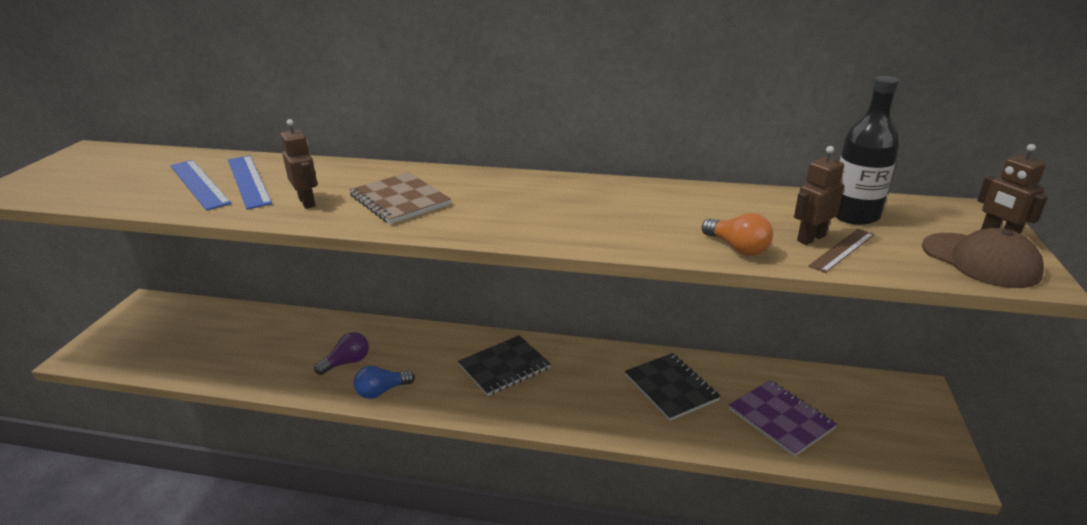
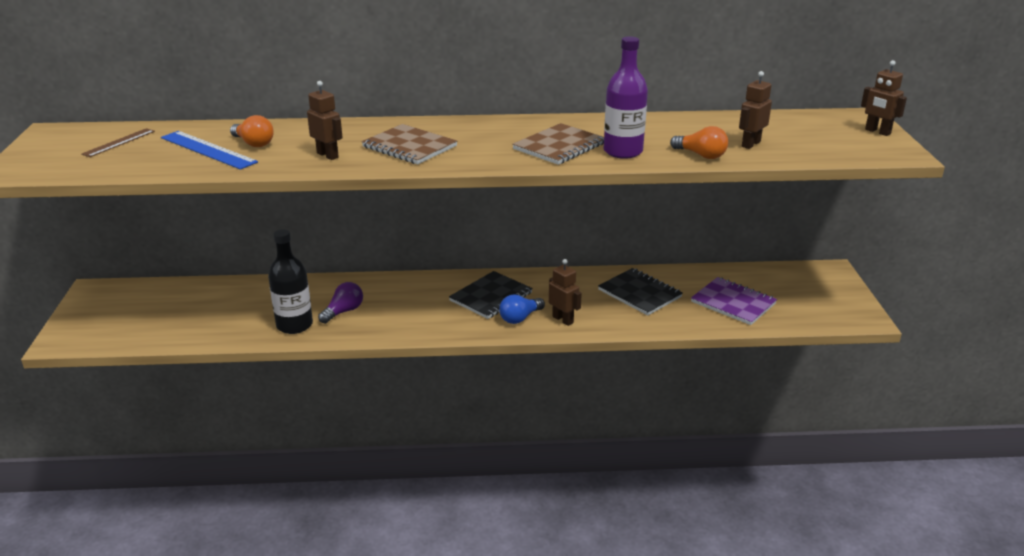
camera: 15 degrees left, 0 degrees up
blue ruler [228,155,272,209] -> orange light bulb [230,115,274,147]
blue light bulb [354,366,415,399] -> blue light bulb moved to [499,294,545,324]
brown ruler [808,229,874,273] -> brown ruler moved to [81,128,155,157]
black bottle [836,76,900,225] -> black bottle moved to [268,229,313,334]
brown cap [922,228,1044,288] -> none
none -> brown notebook [512,123,604,165]
none -> brown robot [549,259,582,326]
none -> purple bottle [604,36,648,159]

